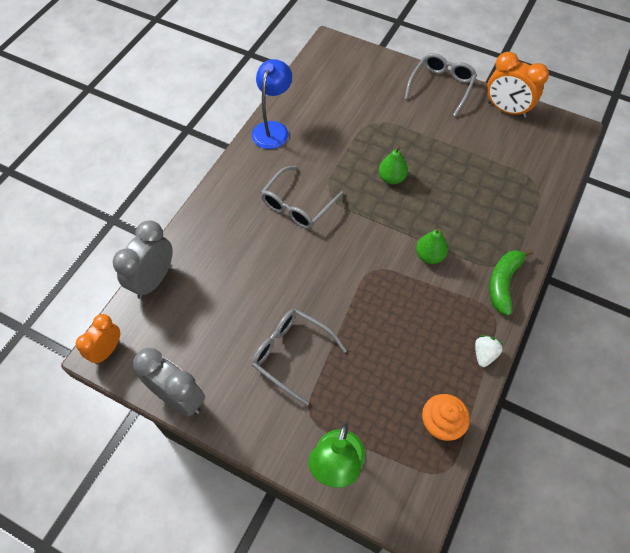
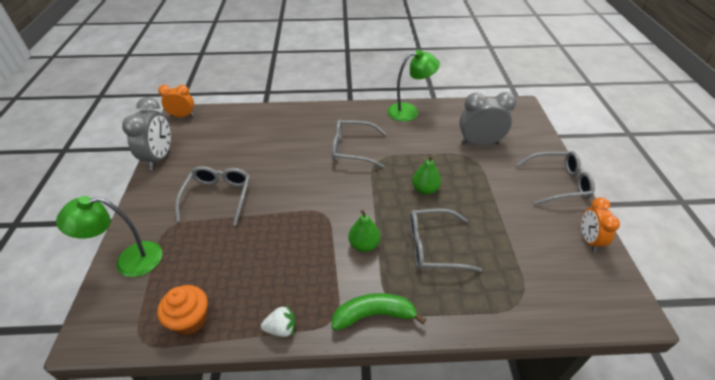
camera: 60 degrees right, 15 degrees down
grey clock [113,220,173,299] -> grey clock moved to [459,92,516,146]
blue lamp [252,59,292,149] -> green lamp [388,50,440,121]
orange clock [487,52,549,118] -> orange clock [581,197,620,252], size x0.66
none -> grey glasses [409,209,482,272]

